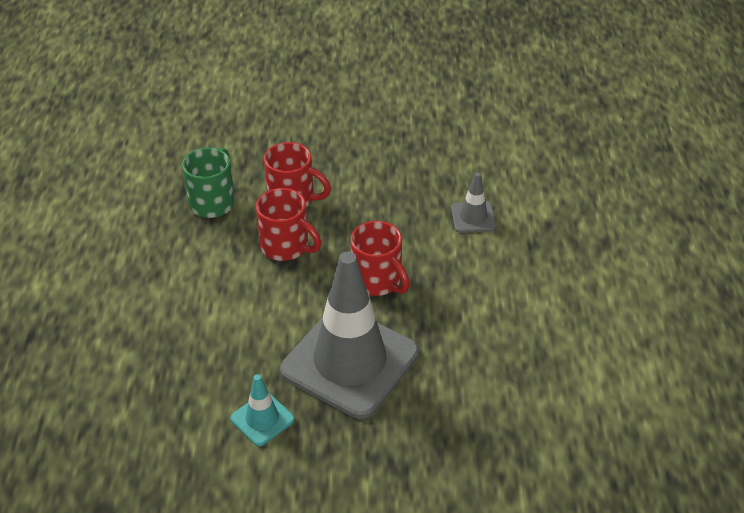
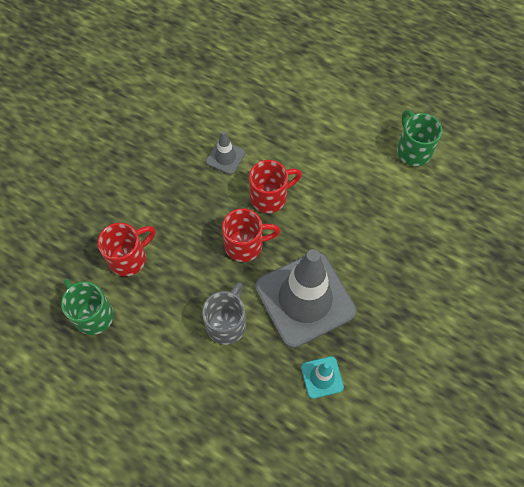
camera: 60 degrees left, 20 degrees up
red mug [256,188,321,261] -> red mug moved to [249,160,302,213]
none -> grey mug [202,282,246,345]
none -> green mug [397,110,442,166]

